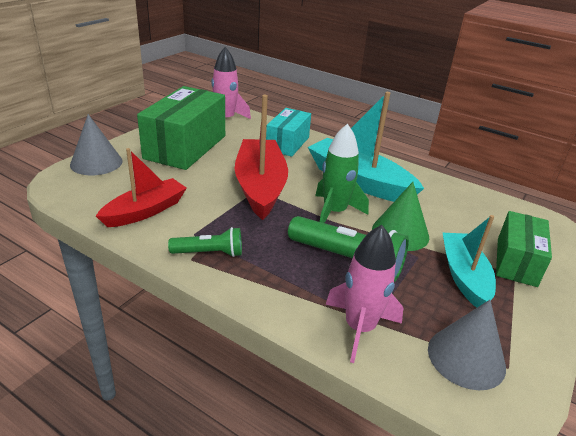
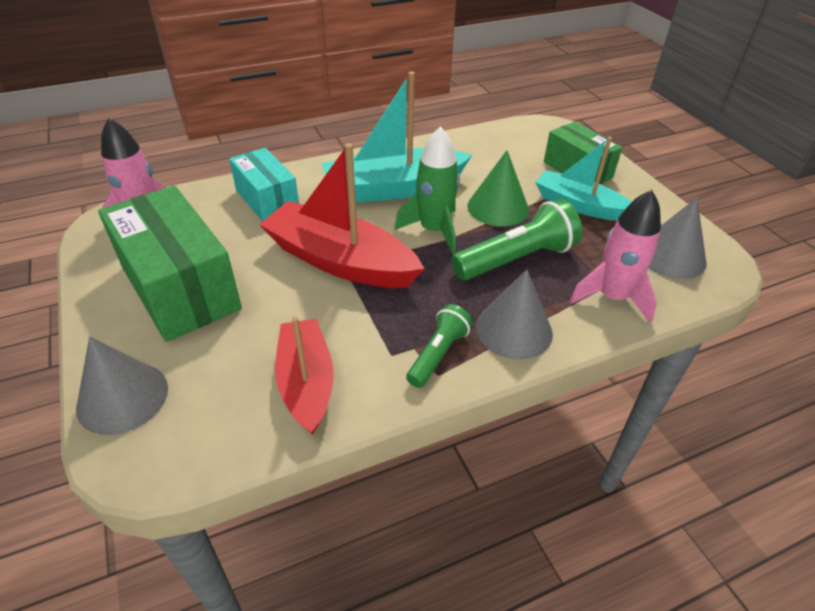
camera: 55 degrees left, 10 degrees up
none -> grey cone [476,269,553,360]

